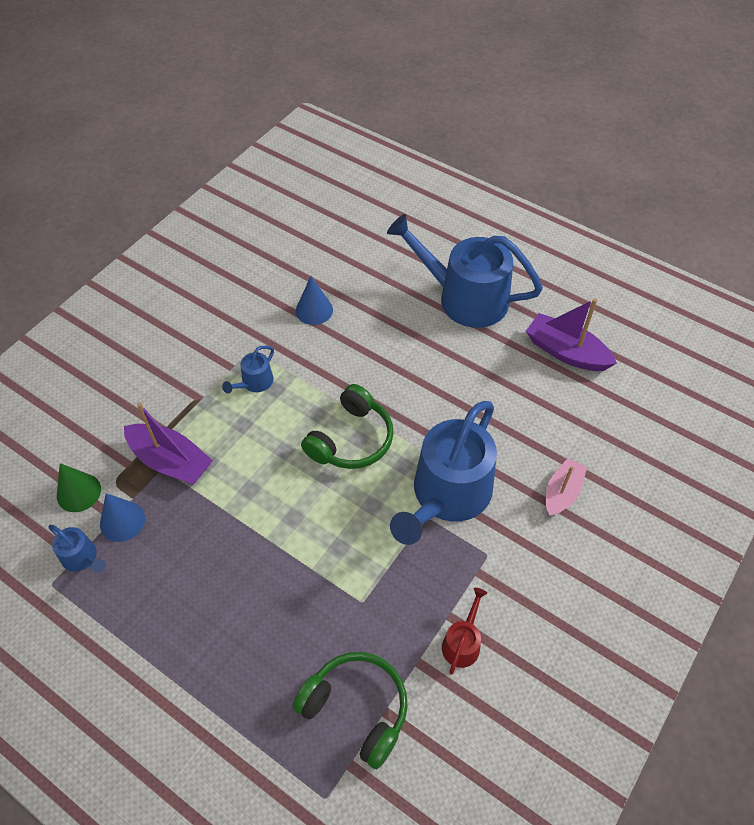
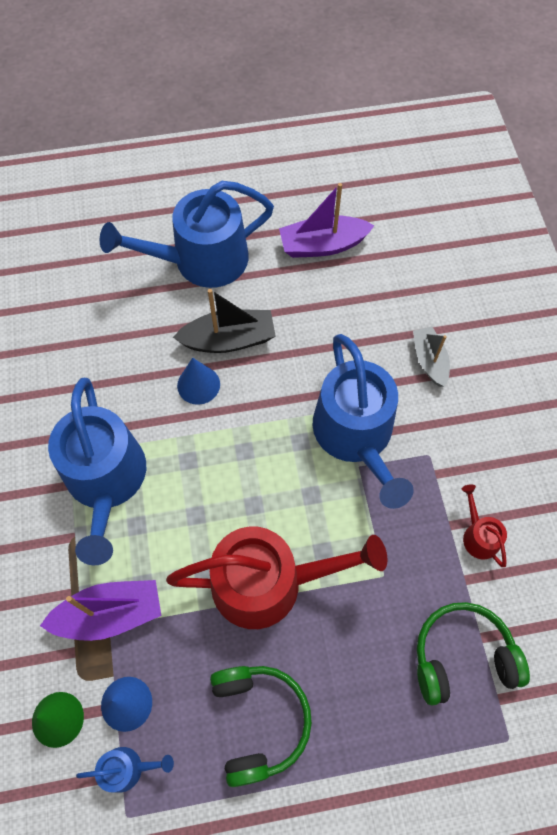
camera: 45 degrees left, 10 degrees up
blue watering can [222,346,274,393] -> blue watering can [48,378,146,566], size x2.34
blue cone [296,276,333,325] -> blue cone moved to [177,358,220,405]
green headphones [301,384,394,469] -> green headphones moved to [210,666,312,787]
pink boat [546,458,587,516] -> grey boat [413,326,450,387]
none -> red watering can [166,526,388,629]
none -> black boat [173,289,276,353]

